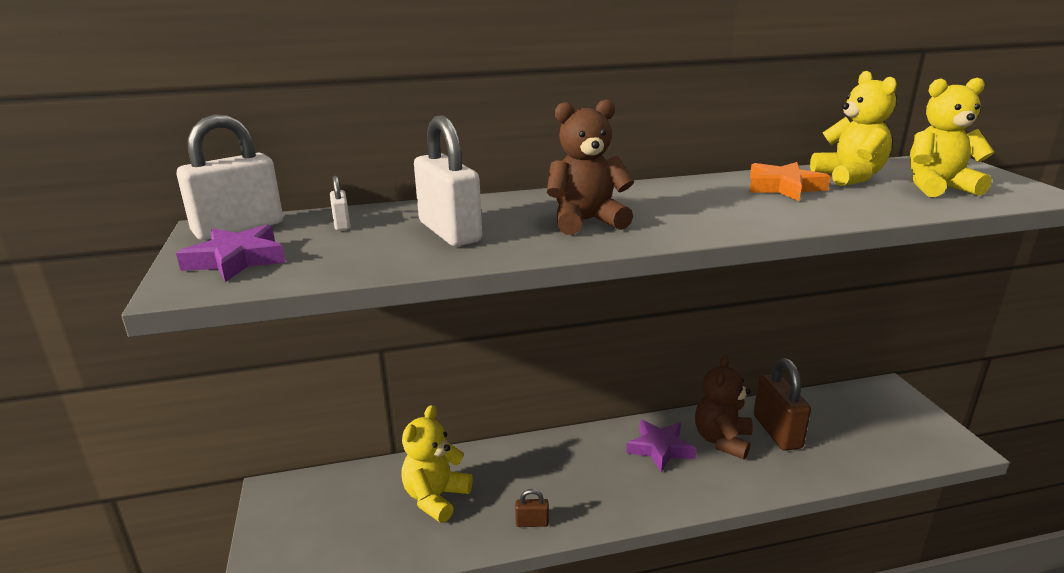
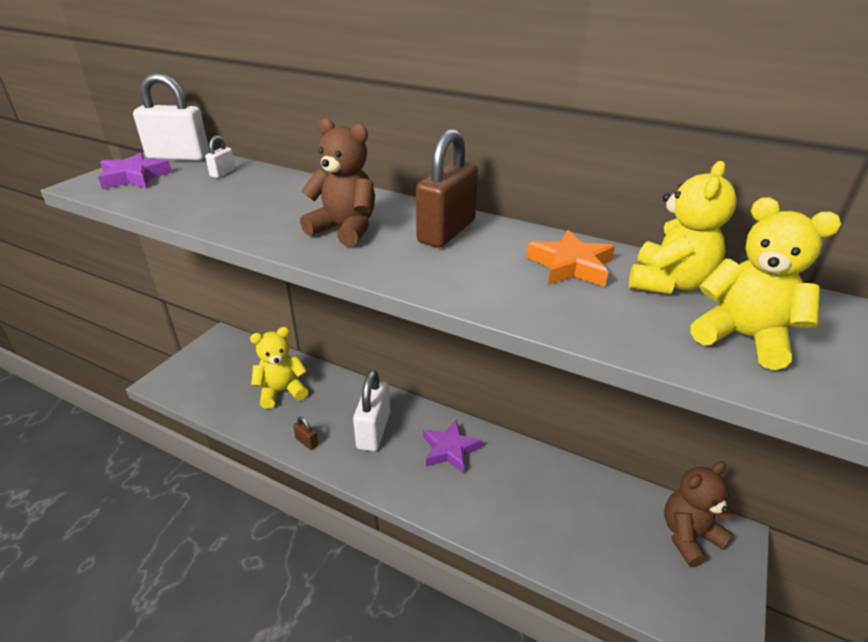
camera: 40 degrees right, 10 degrees up
white padlock [414,115,482,246] -> white padlock moved to [353,370,390,451]
brown teddy bear [695,355,753,459] -> brown teddy bear moved to [664,461,734,567]
brown padlock [754,358,811,451] -> brown padlock moved to [416,129,478,248]

